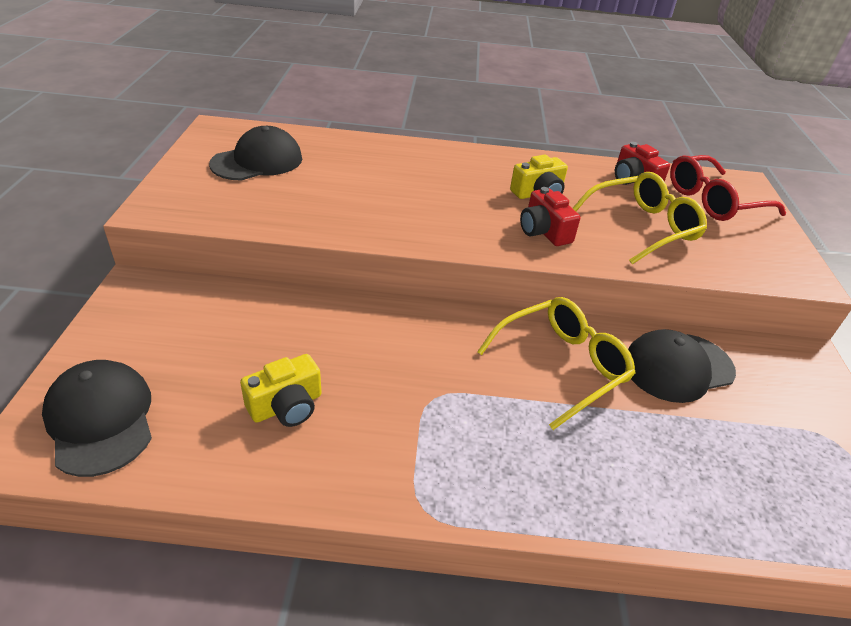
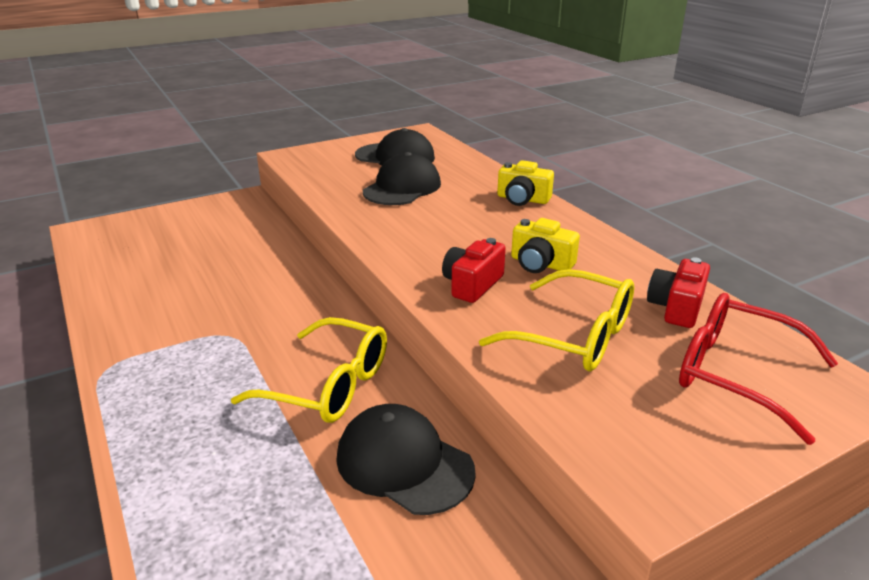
camera: 60 degrees right, 10 degrees down
black cap [42,360,152,477] -> black cap moved to [363,152,441,205]
yellow camera [240,354,322,427] -> yellow camera moved to [497,160,554,206]

